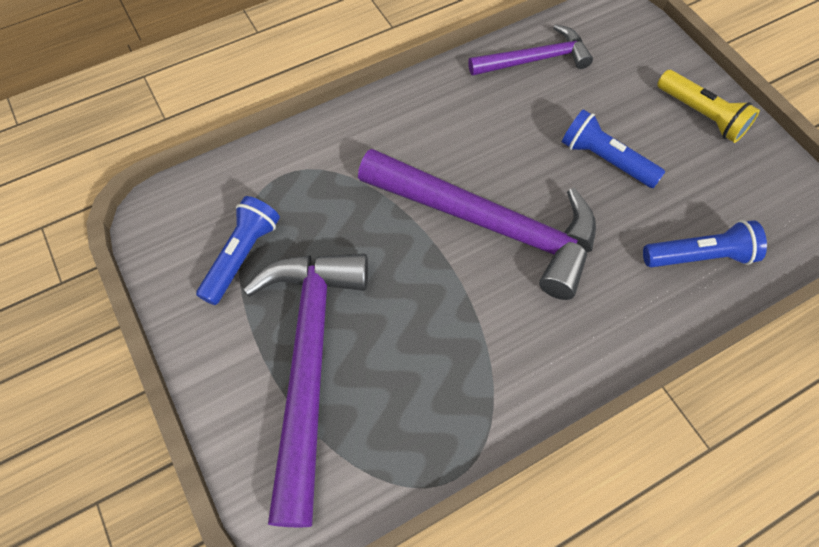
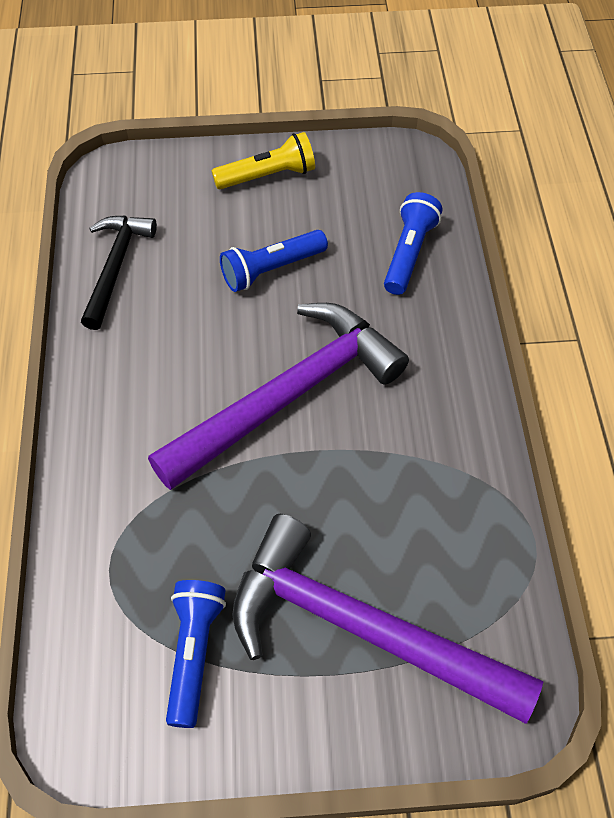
camera: 65 degrees left, 5 degrees down
blue flashlight [196,196,280,305] -> blue flashlight turned 45 degrees clockwise [166,580,226,728]
purple hammer [468,24,593,76] -> black hammer [81,216,157,330]

